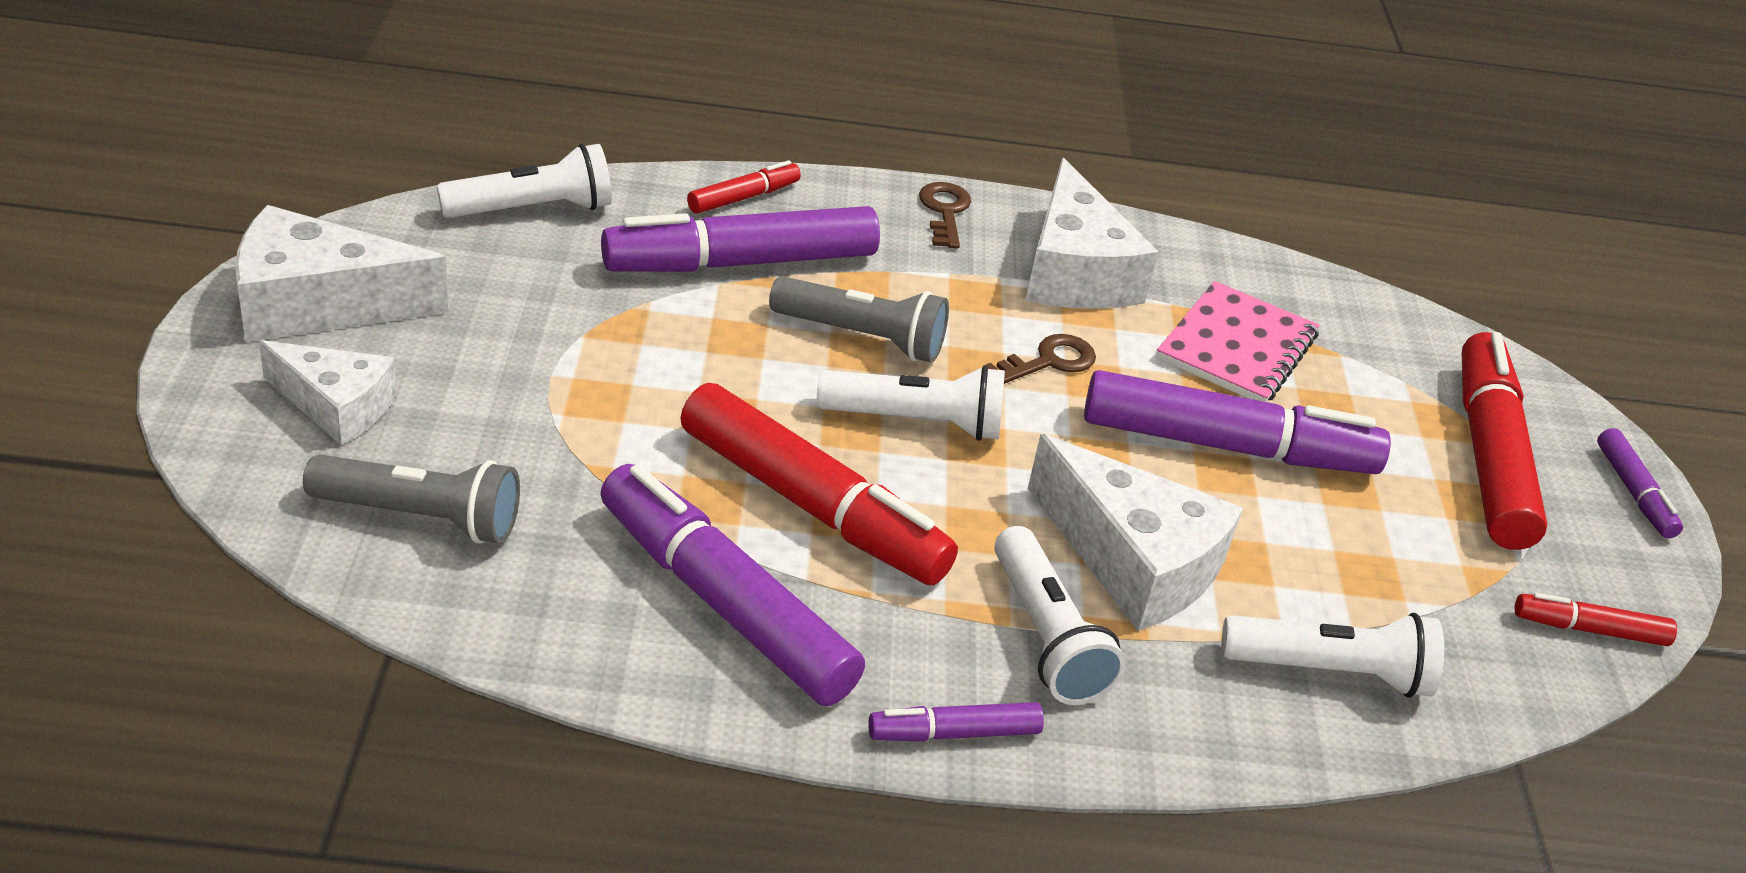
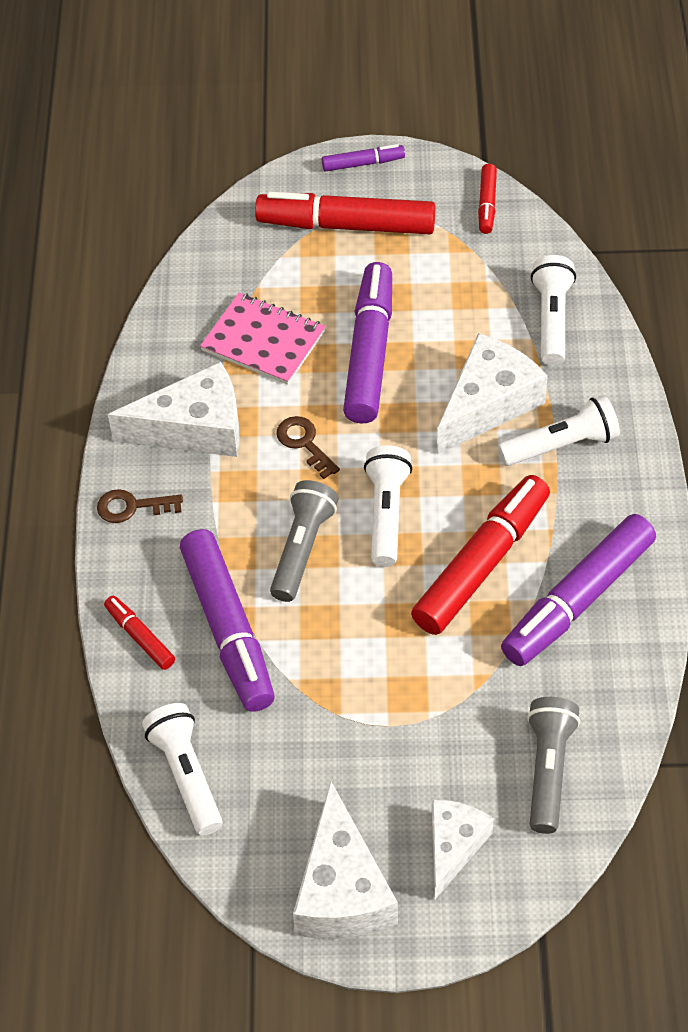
camera: 85 degrees left, 15 degrees up
purple marker [868,702,1044,742] -> none

